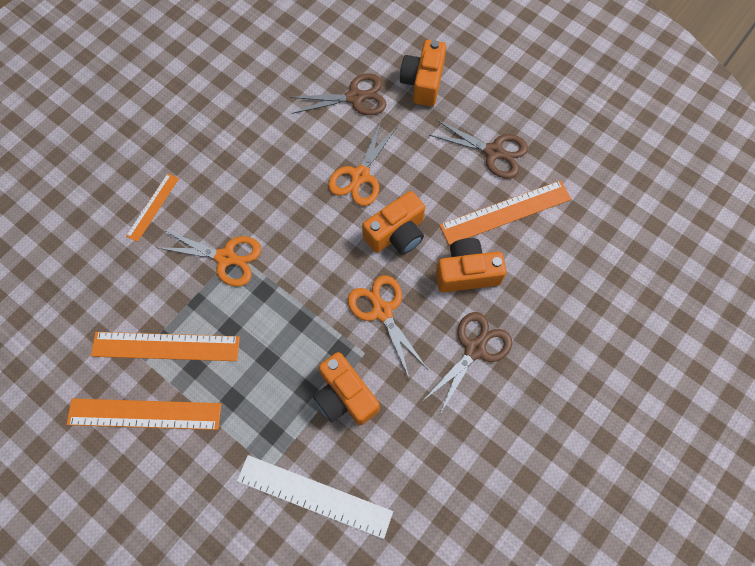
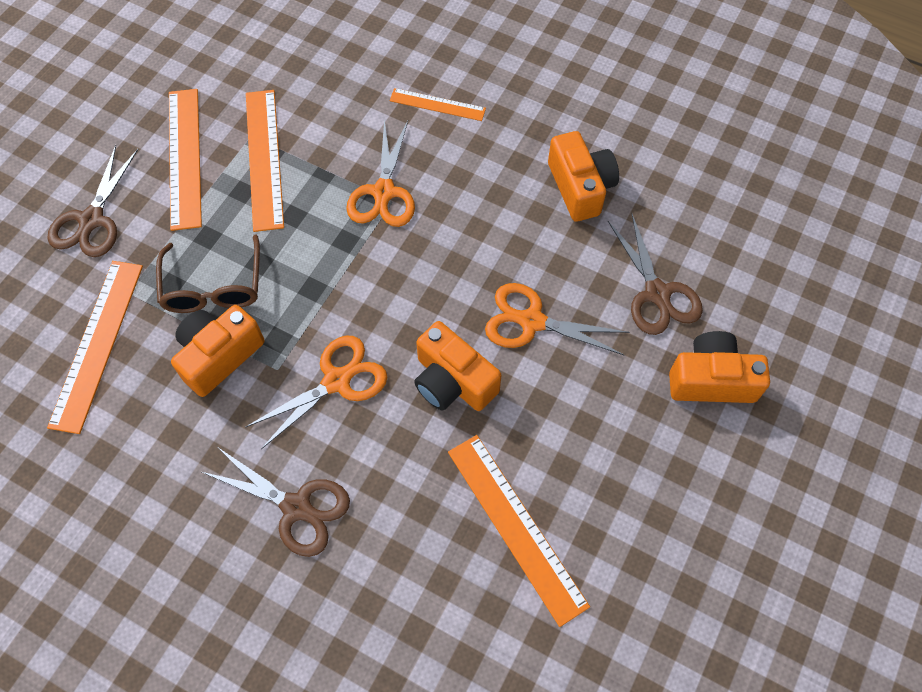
camera: 80 degrees right, 5 degrees down
white ruler [237,455,393,539] -> orange ruler [47,261,143,434]
brown scissors [429,120,528,179] -> brown scissors moved to [47,145,138,257]
orange camera [436,238,507,293] -> orange camera moved to [548,131,619,222]
none -> brown glasses [156,235,260,313]

